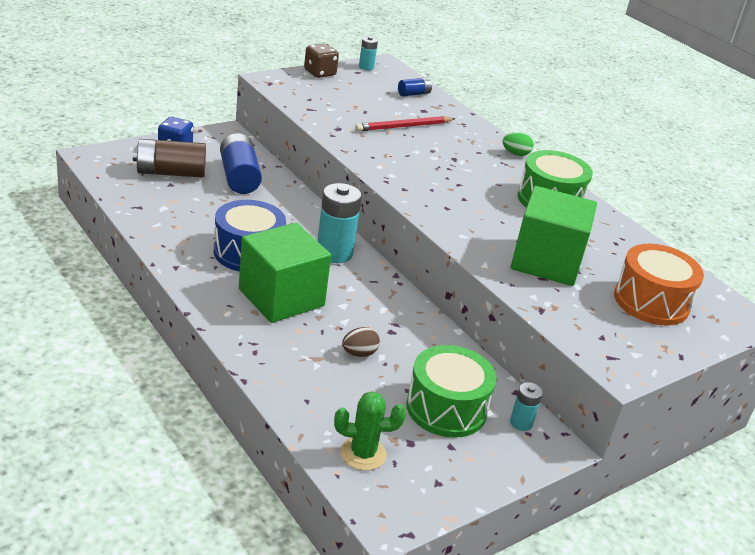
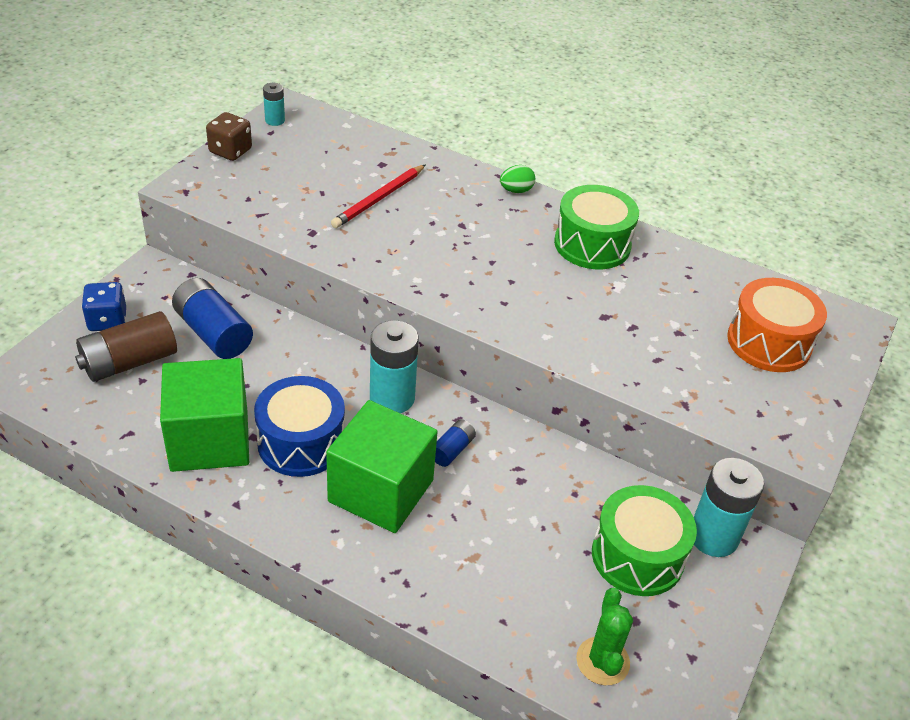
camera: 25 degrees left, 10 degrees up
green cactus [334,391,406,471] -> green cactus turned 60 degrees counterclockwise [576,588,633,685]
brown egg [342,327,380,357] -> none
blue battery [398,78,432,96] -> blue battery moved to [435,419,476,467]
turquoise battery [510,382,543,431] -> turquoise battery [694,458,764,557], size x1.92
green cube [511,186,597,286] -> green cube moved to [160,358,249,472]

